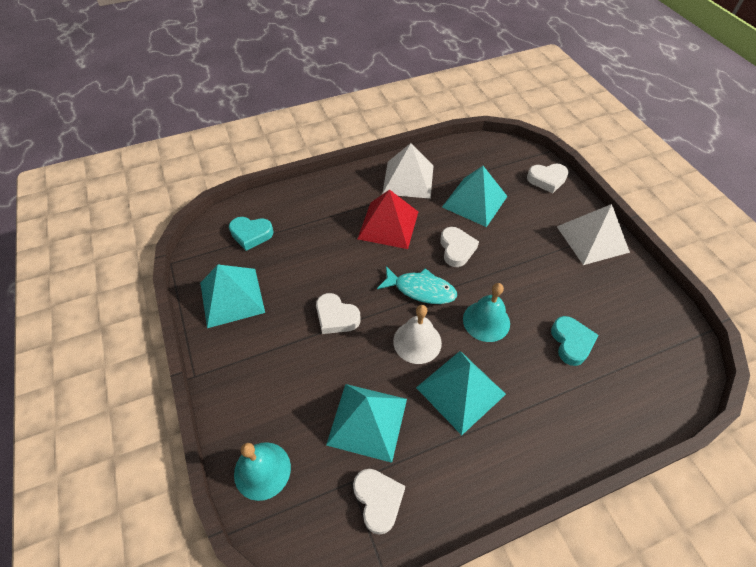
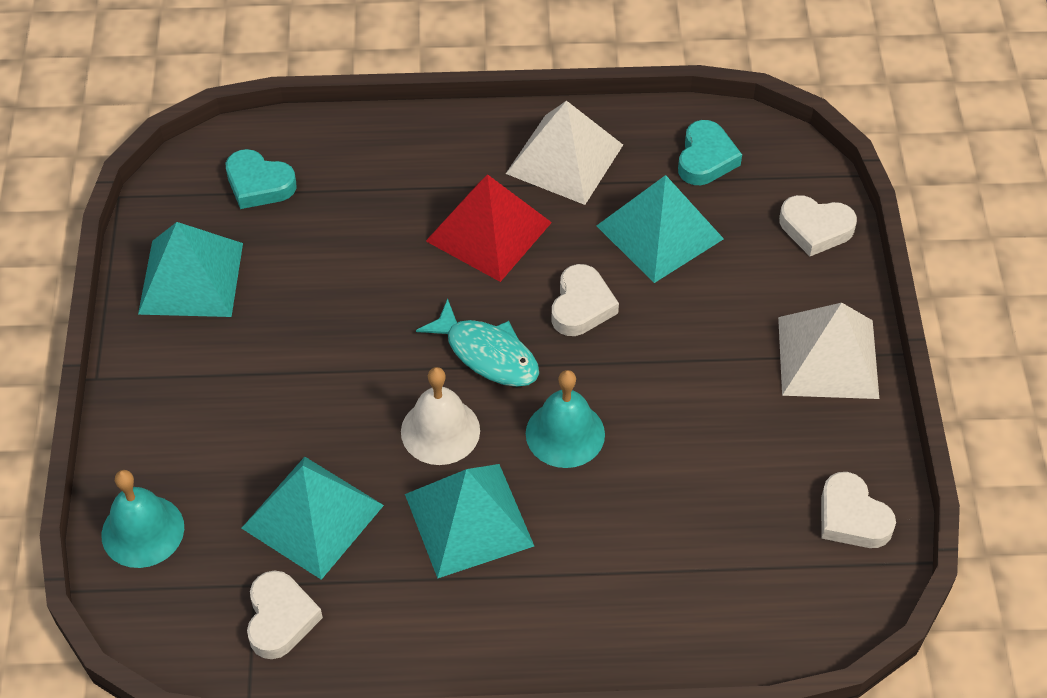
camera: 20 degrees right, 0 degrees up
white heart [316,293,361,334] -> white heart moved to [821,472,896,548]
turquoise heart [551,316,599,366] -> turquoise heart moved to [678,120,742,185]

